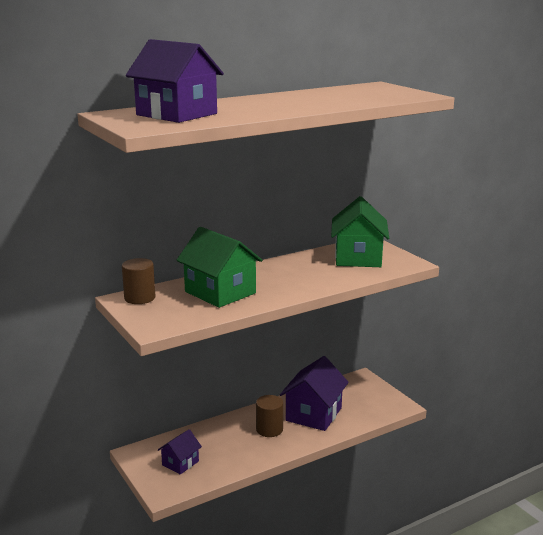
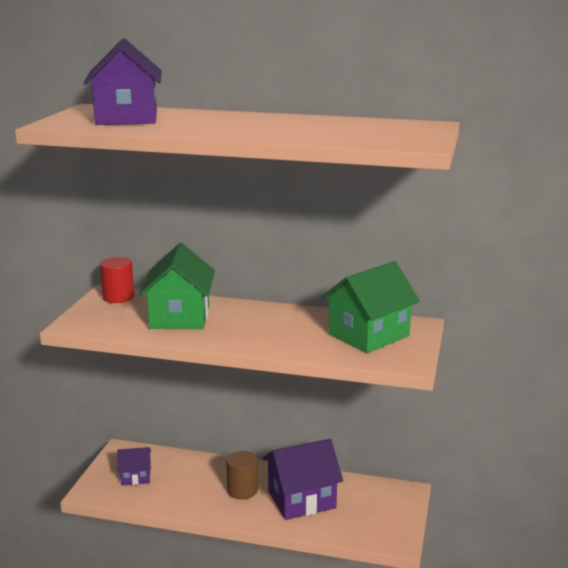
camera: 45 degrees right, 0 degrees up
brown cylinder [122,258,155,304] -> red cylinder [100,257,134,303]

